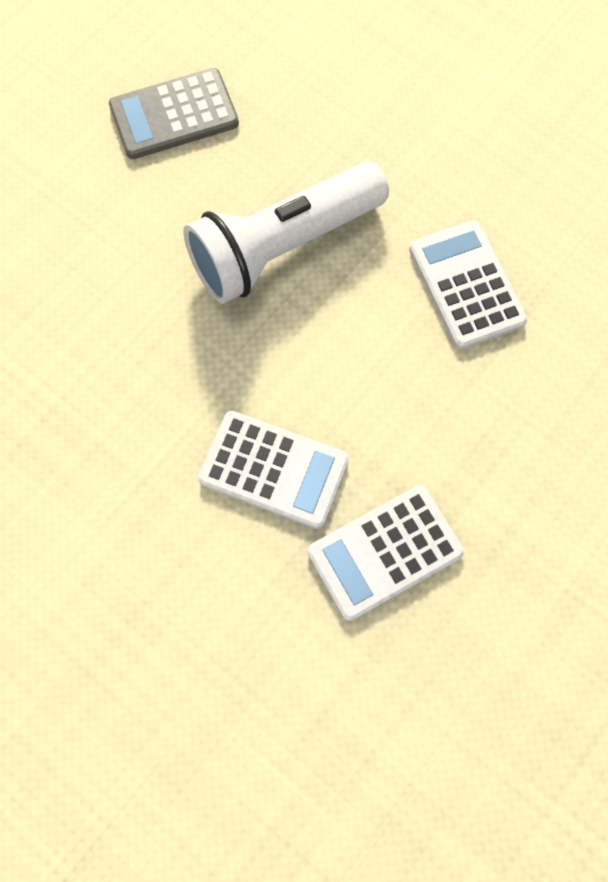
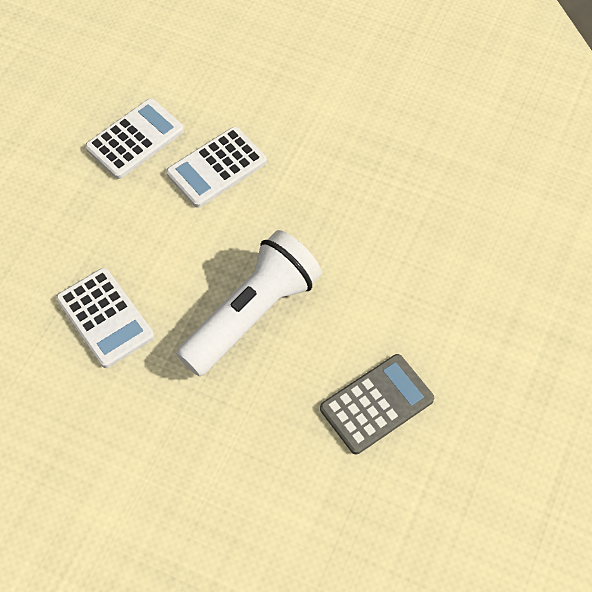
camera: 165 degrees right, 10 degrees down
white calculator [198,411,349,529] -> white calculator turned 45 degrees counterclockwise [166,127,267,208]

